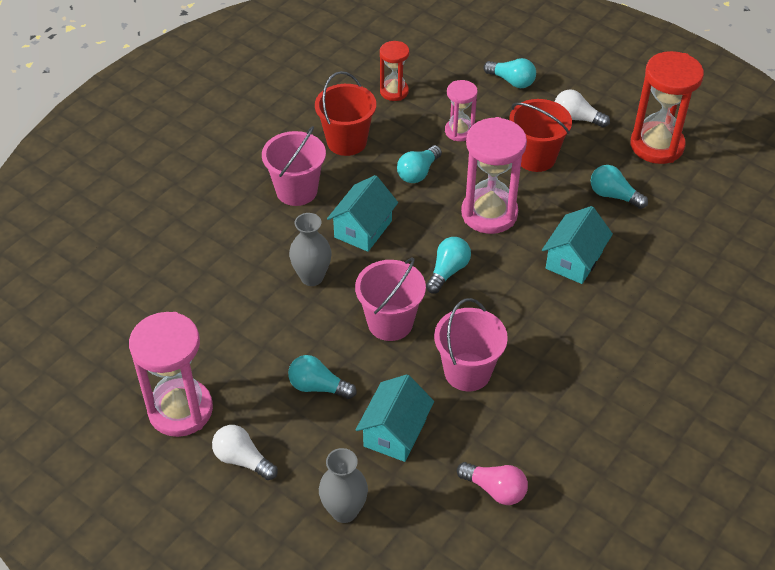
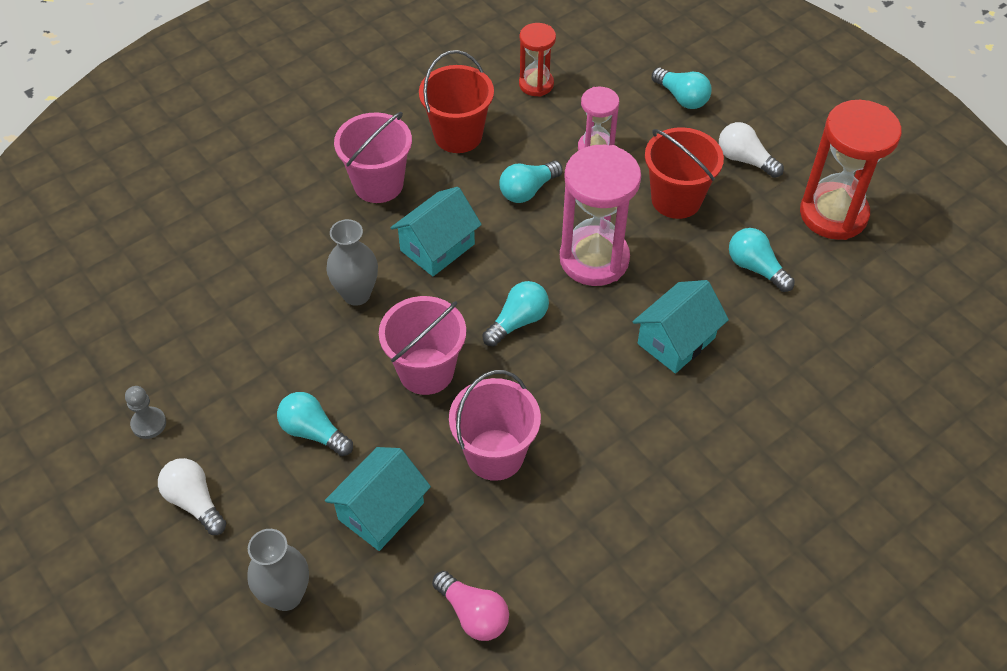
camera: 15 degrees right, 5 degrees up
pink hourglass [129,312,213,437] -> grey pawn [125,386,166,439]

